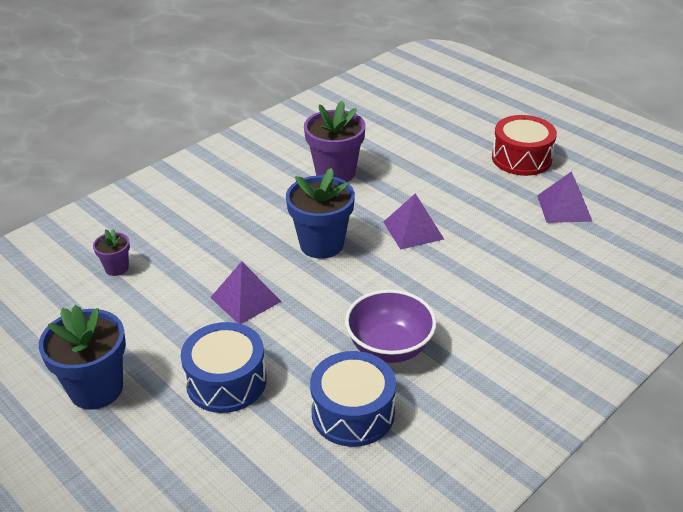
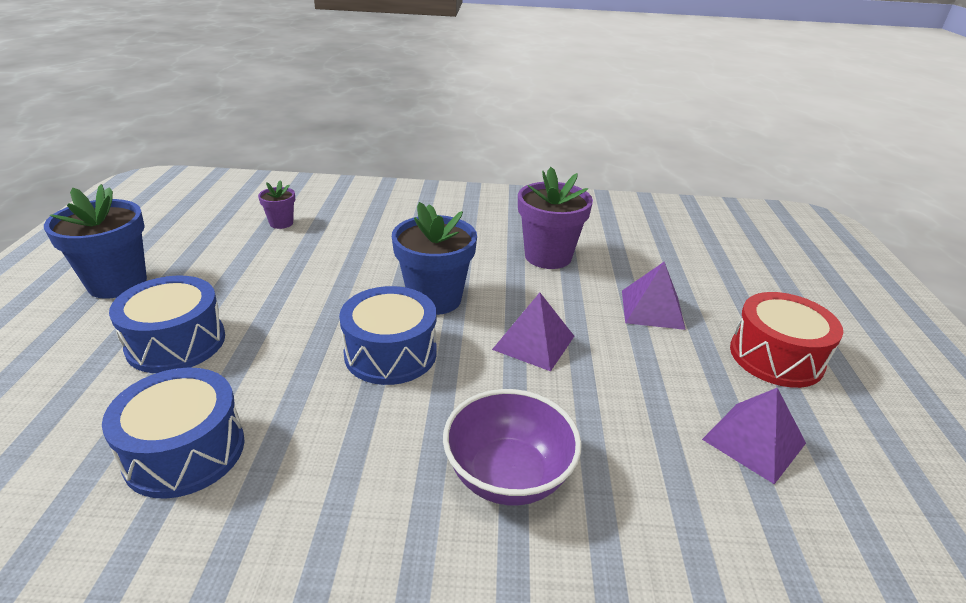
camera: 45 degrees right, 5 degrees down
purple pyramid [210,261,282,324] -> purple pyramid moved to [622,262,686,330]
purple bowl [345,290,437,363] -> purple bowl moved to [443,389,582,505]
none -> blue drum [339,286,437,385]

